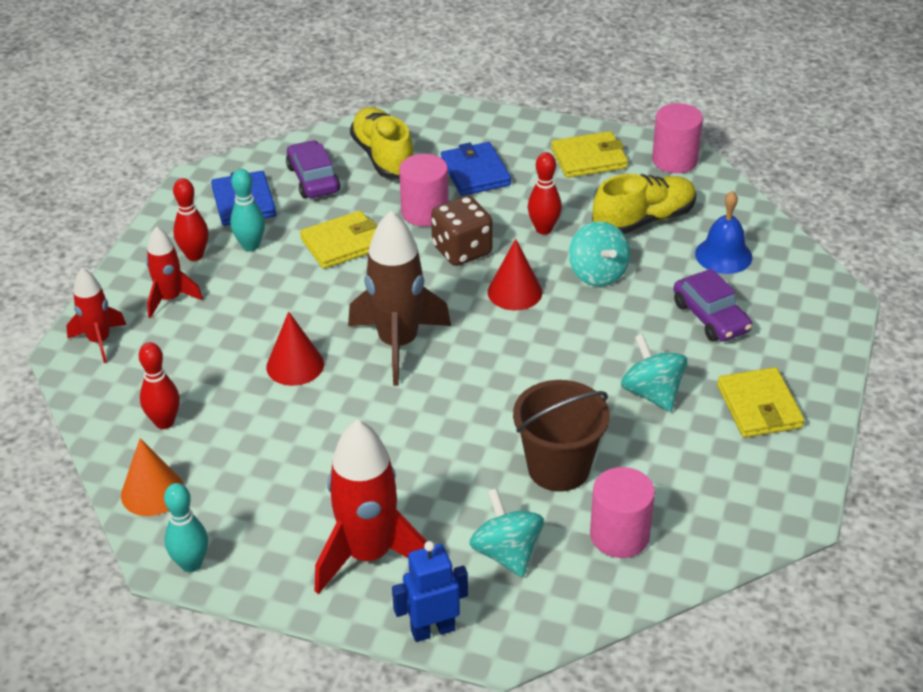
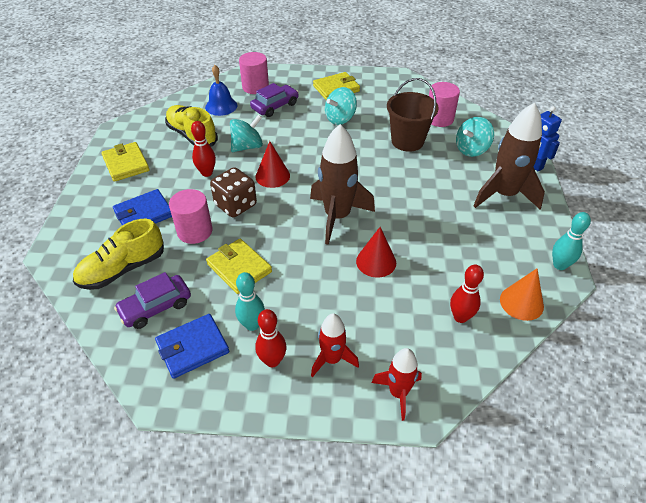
camera: 105 degrees left, 5 degrees up
red rocket [315,420,427,594] -> brown rocket [474,103,545,210]
pink cylinder [652,103,703,173] -> pink cylinder moved to [239,52,269,94]

